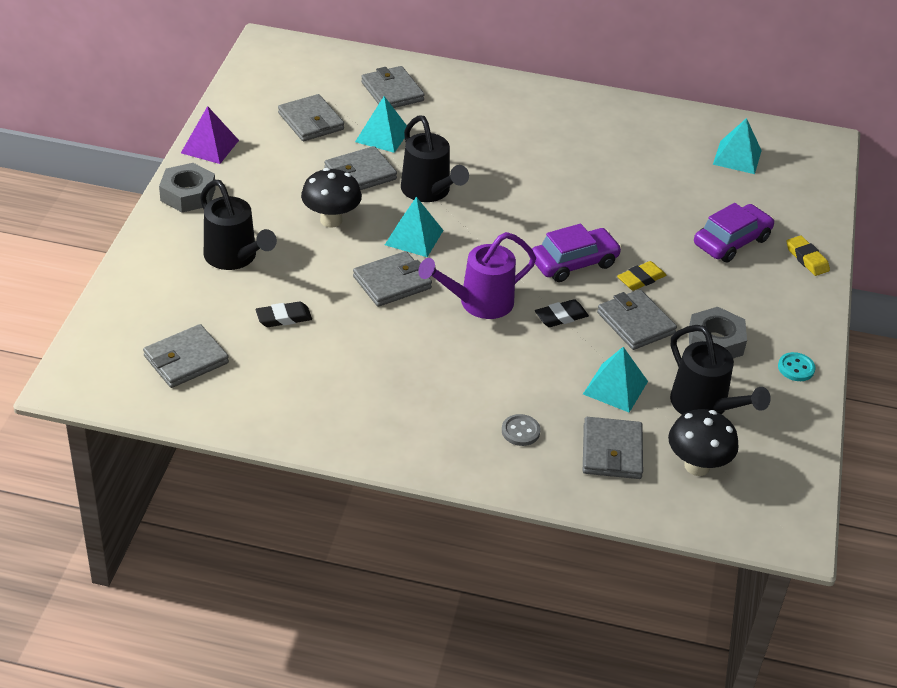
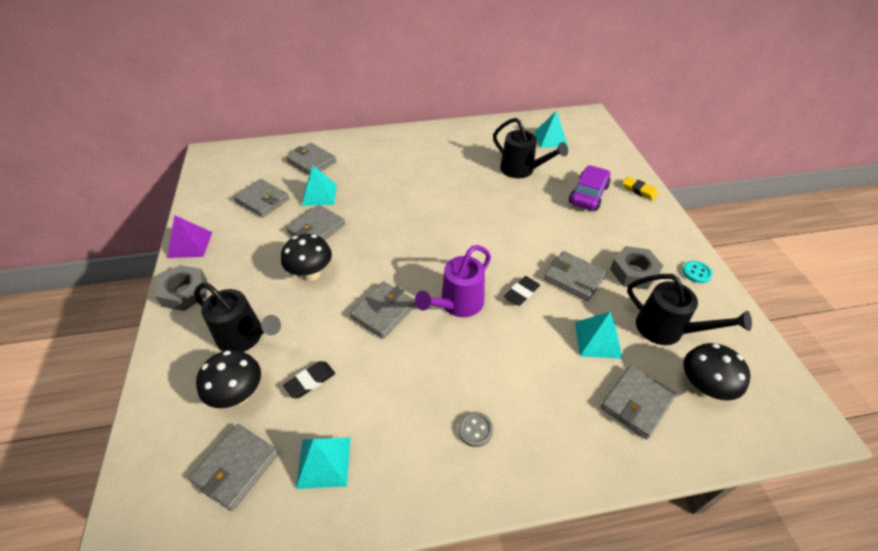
camera: 20 degrees left, 5 degrees up
turquoise pyramid [385,197,444,257] -> turquoise pyramid moved to [296,437,351,489]
black watering can [401,116,469,202] -> black watering can moved to [493,118,568,178]
grey button [502,414,540,446] -> grey button moved to [458,412,493,447]
purple car [532,223,622,282] -> none
grey wallet [583,417,643,479] -> grey wallet turned 60 degrees clockwise [601,365,676,439]
yellow eraser [617,261,666,291] -> none
none -> black mushroom [196,350,261,408]

